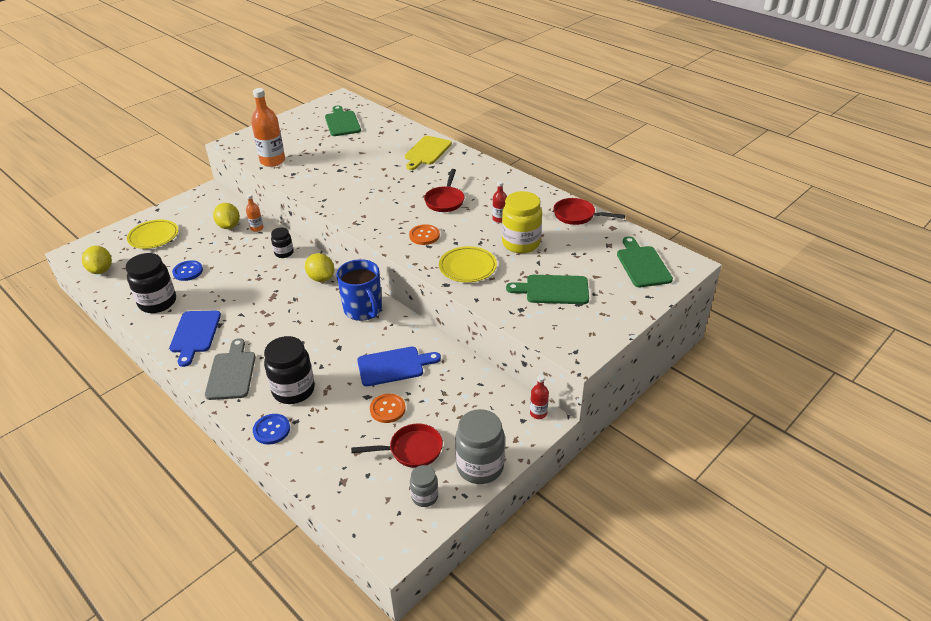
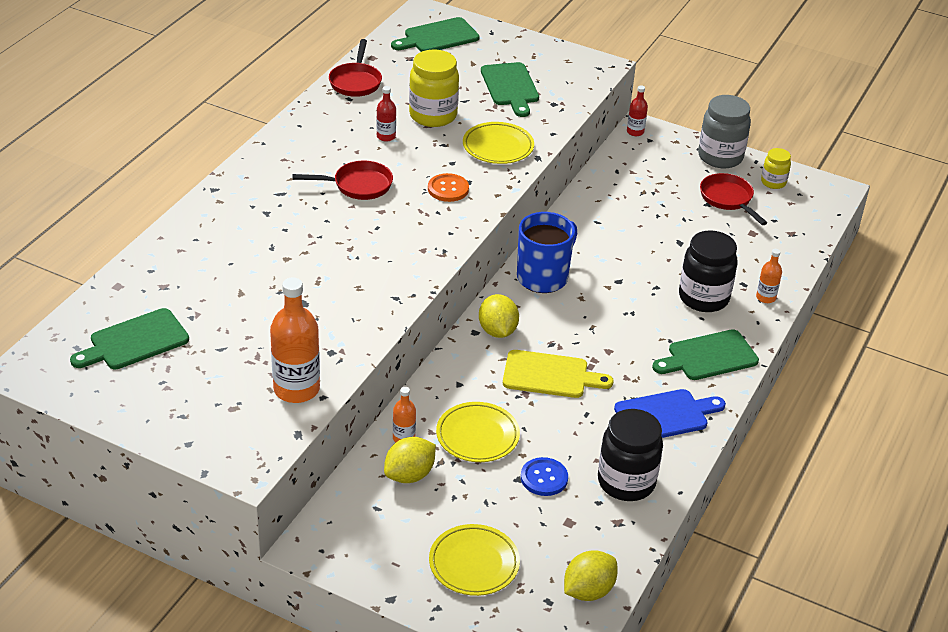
camera: 110 degrees left, 0 degrees up
grey cutting board [205,338,256,400] -> green cutting board [652,329,759,380]
blue button [253,414,290,445] -> orange bottle [756,249,782,303]
black jar [271,227,294,258] -> none
yellow lemon [305,253,334,282] -> yellow lemon turned 45 degrees counterclockwise [479,294,519,338]
blue cutting board [357,347,441,386] -> none
orange button [370,394,406,423] -> none
yellow cutting board [405,136,452,170] -> yellow cutting board moved to [503,350,613,398]
grey jar [410,465,438,507] -> yellow jar [761,148,791,189]
none -> yellow plate [436,402,520,462]

